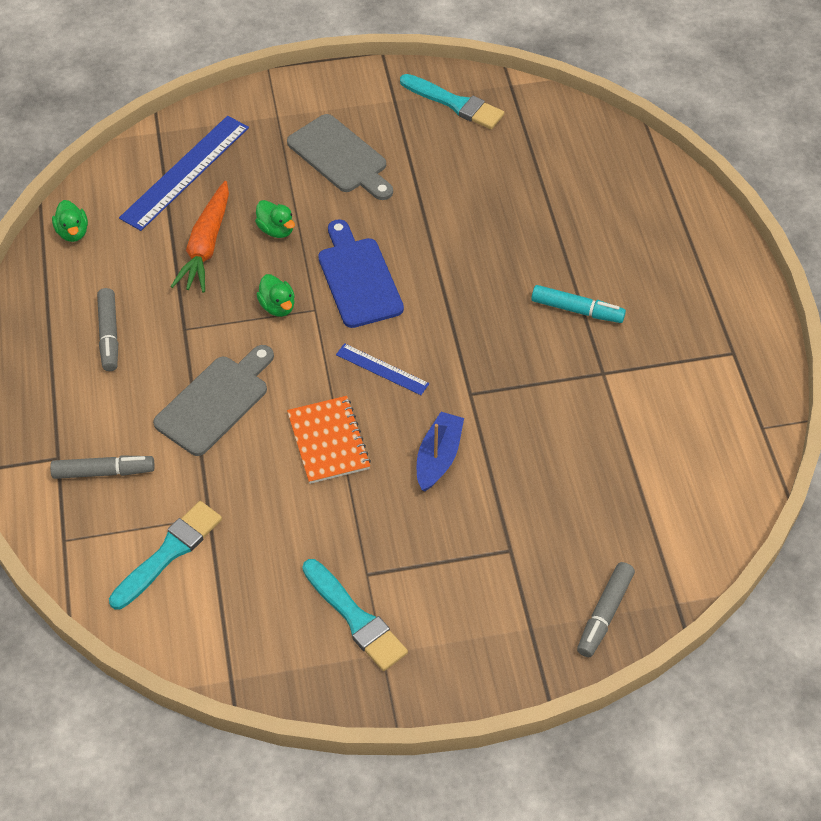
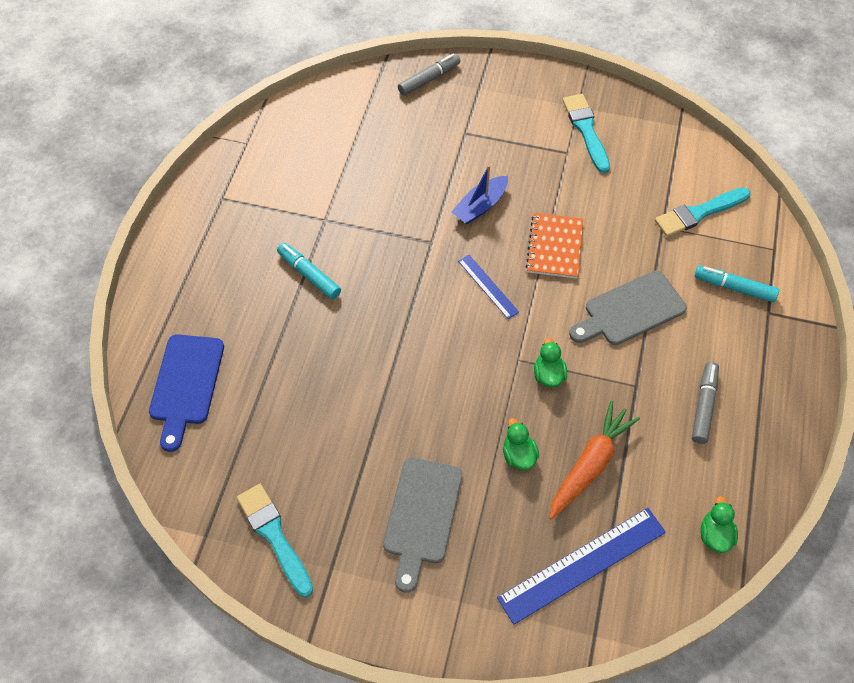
camera: 155 degrees left, 5 degrees up
grey marker [50,456,155,479] -> turquoise marker [694,266,779,302]
grey cutting board [287,114,393,200] -> grey cutting board turned 150 degrees counterclockwise [383,458,462,593]
blue cutting board [318,219,404,328] -> blue cutting board moved to [149,334,224,452]

